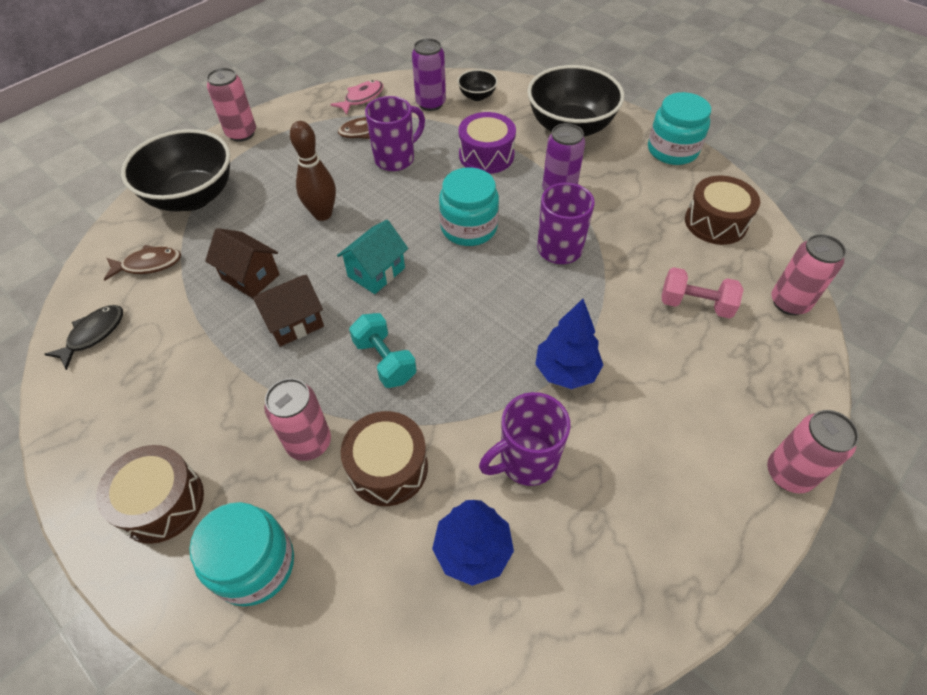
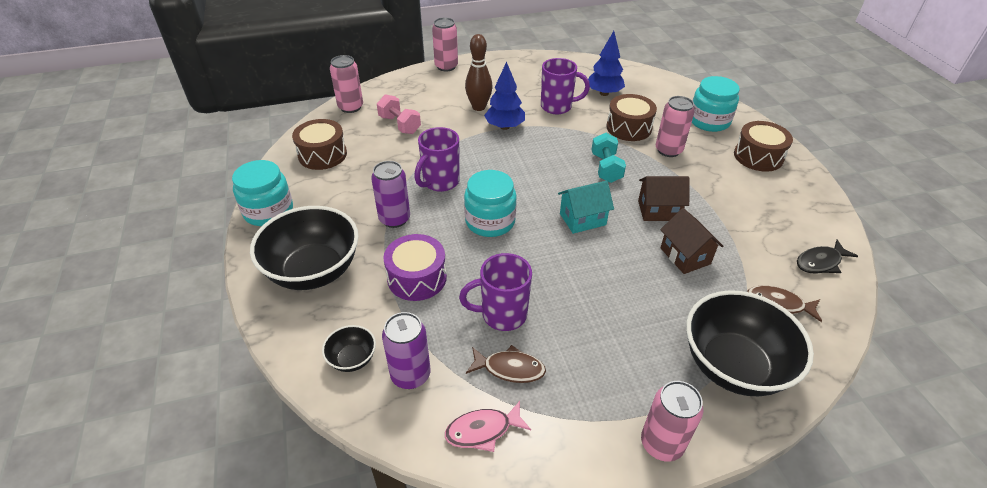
camera: 150 degrees left, 10 degrees down
brown bowling pin [290,121,336,221] -> brown bowling pin moved to [465,34,492,111]

